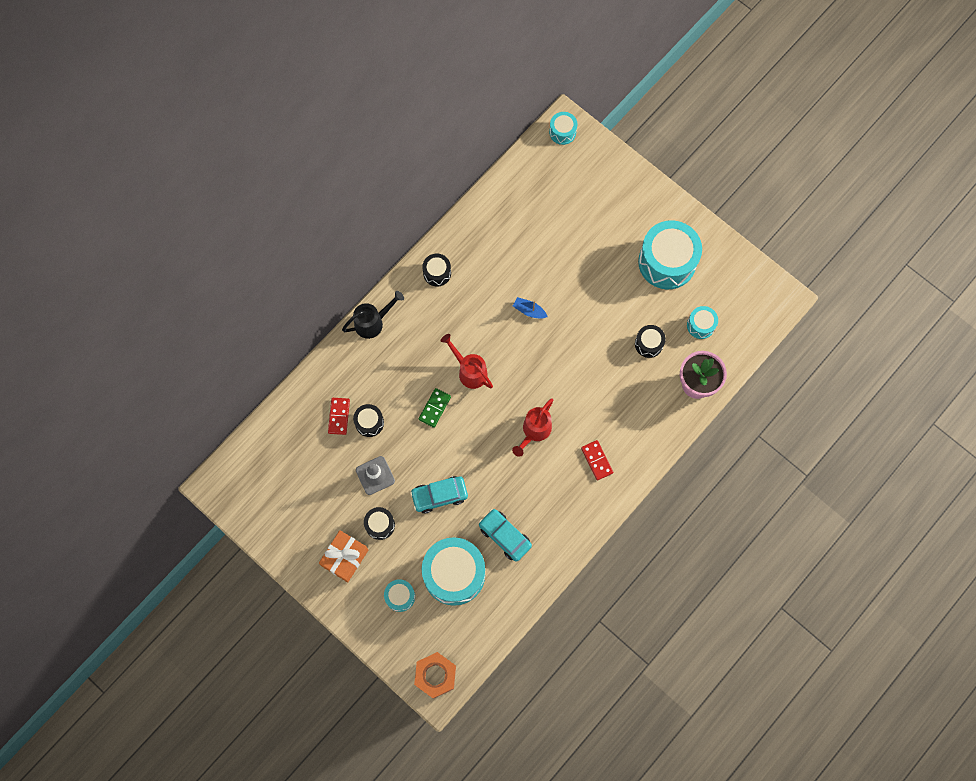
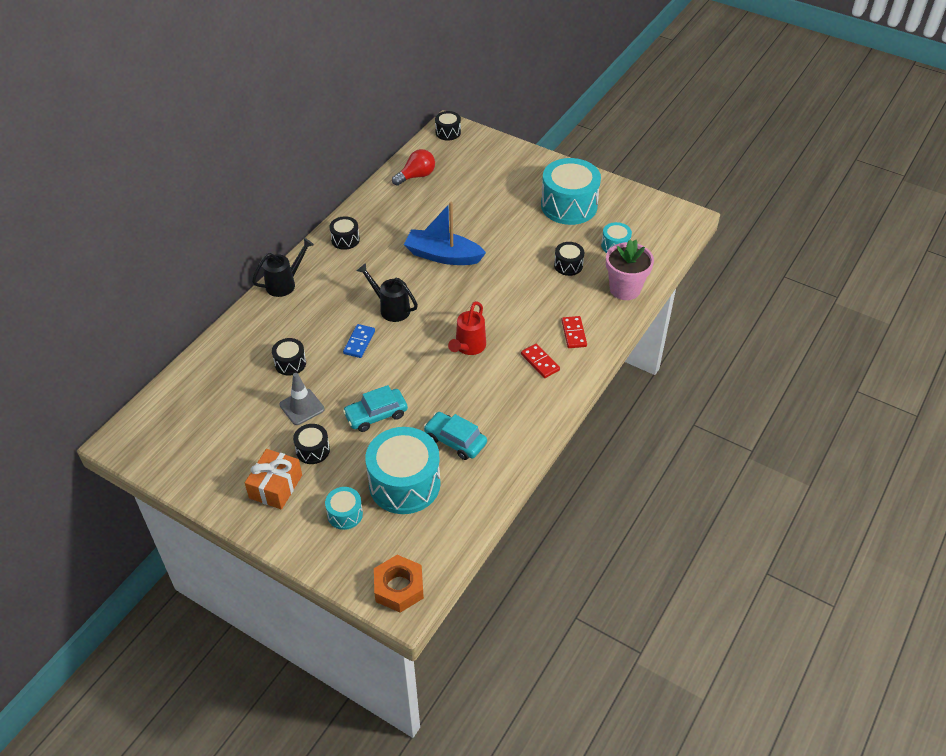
camera: 10 degrees left, 25 degrees down
red domino [328,398,350,435] -> red domino moved to [561,316,587,348]
green domino [419,388,451,428] -> blue domino [343,324,375,358]
red watering can [441,334,493,389] -> black watering can [357,263,418,322]
blue boat [513,297,547,318] -> blue boat [404,202,486,265], size x2.20
turquoise drum [549,112,577,145] -> black drum [435,111,461,140]
none -> red light bulb [392,149,435,186]

